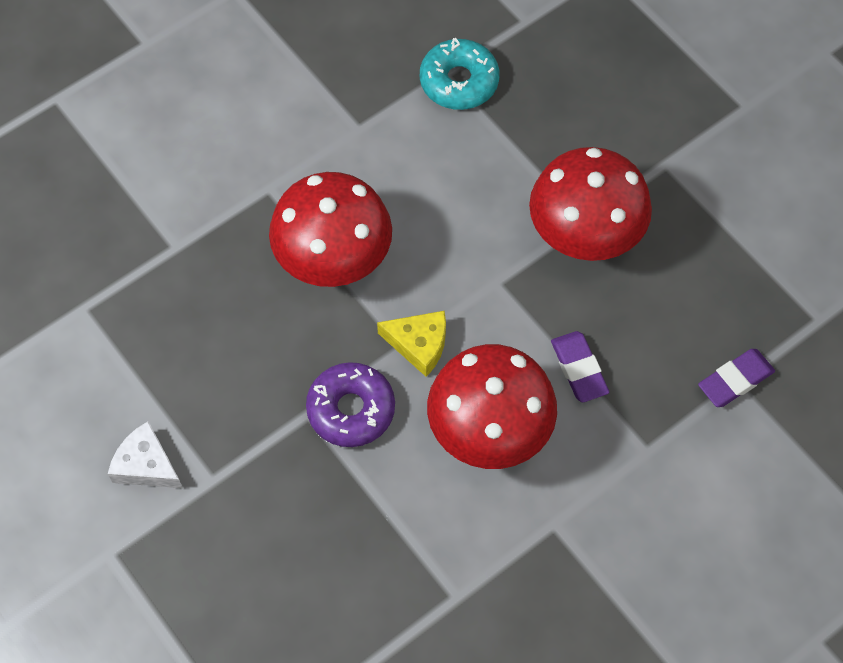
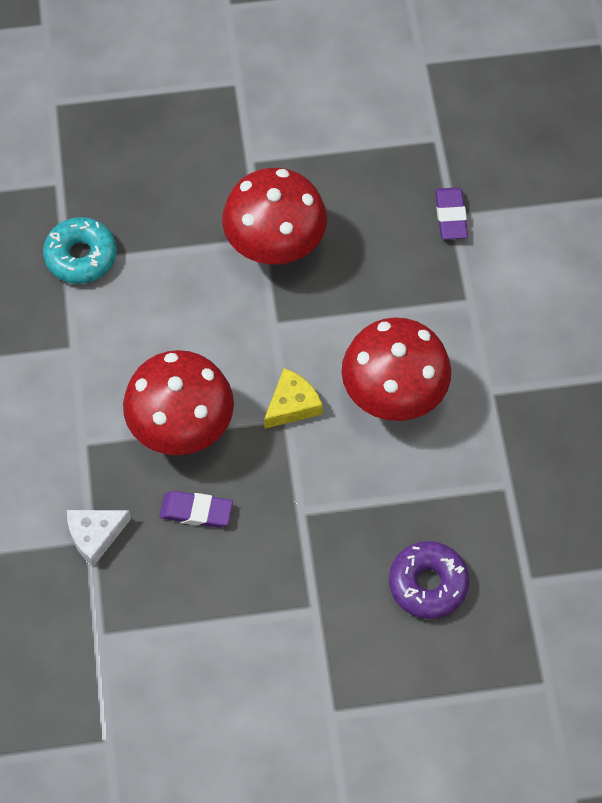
camera: 60 degrees left, 0 degrees up
white cheese [108,421,183,488] -> white cheese moved to [67,510,131,567]
purple donut [306,362,395,447] -> purple donut moved to [389,541,469,619]
purple eraser [551,331,609,402] -> purple eraser moved to [159,491,233,528]

